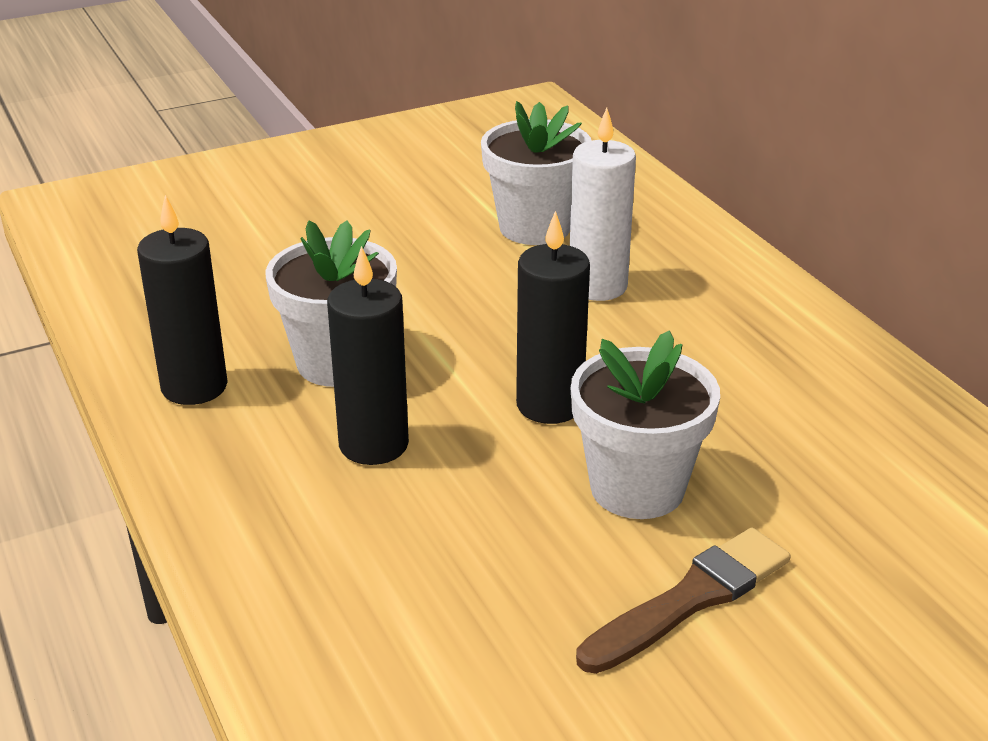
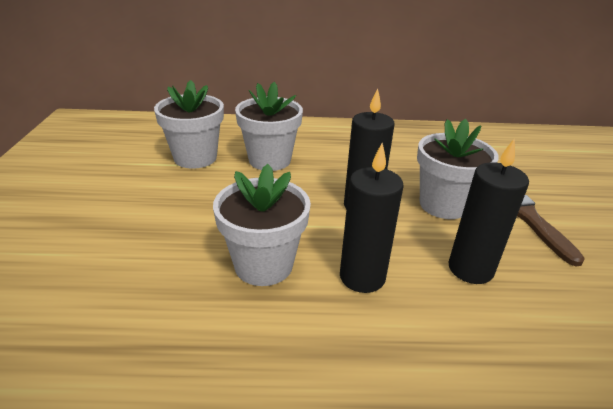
camera: 65 degrees left, 0 degrees up
black candle [137,195,228,405] -> black candle moved to [449,138,529,284]
white candle [570,108,636,301] -> white flower pot [235,82,303,171]

